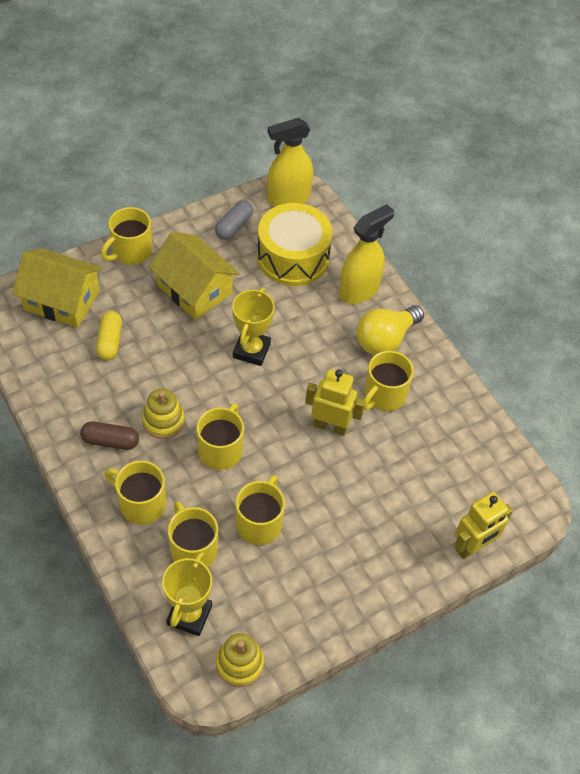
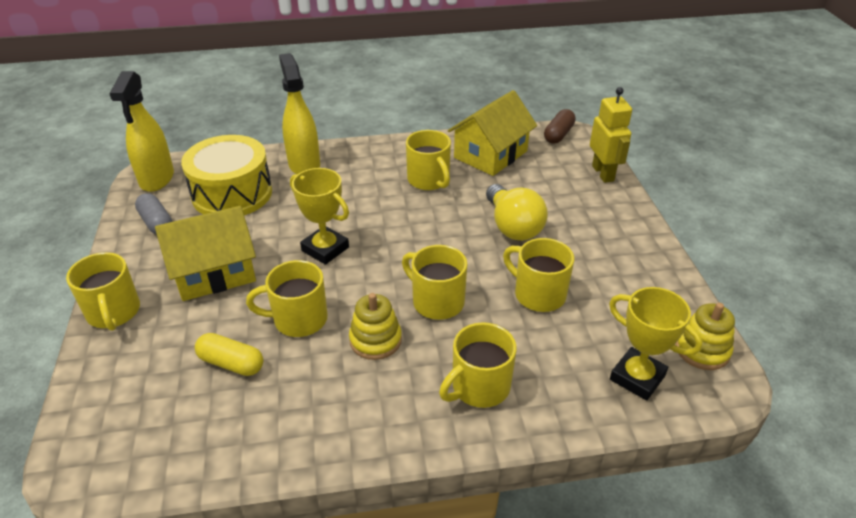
camera: 65 degrees left, 15 degrees down
yellow house [12,248,103,328] -> yellow house moved to [448,90,537,176]
brown capsule [80,422,139,450] -> brown capsule moved to [544,109,576,144]
yellow mug [168,501,218,567] -> yellow mug moved to [246,260,328,337]
yellow robot [305,369,366,436] -> none
yellow light bulb [356,305,424,355] -> yellow light bulb moved to [486,184,548,241]

